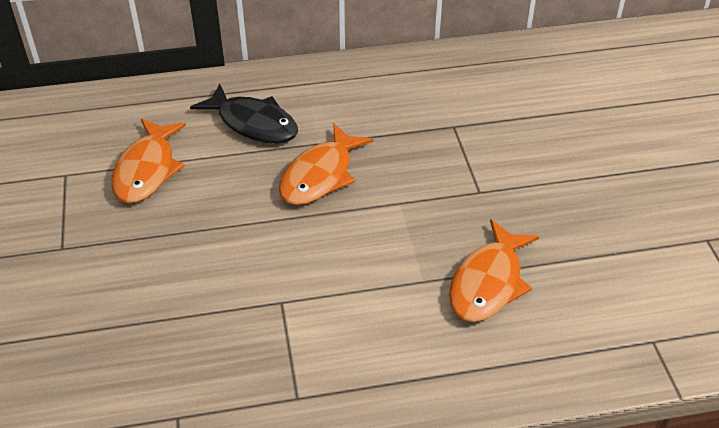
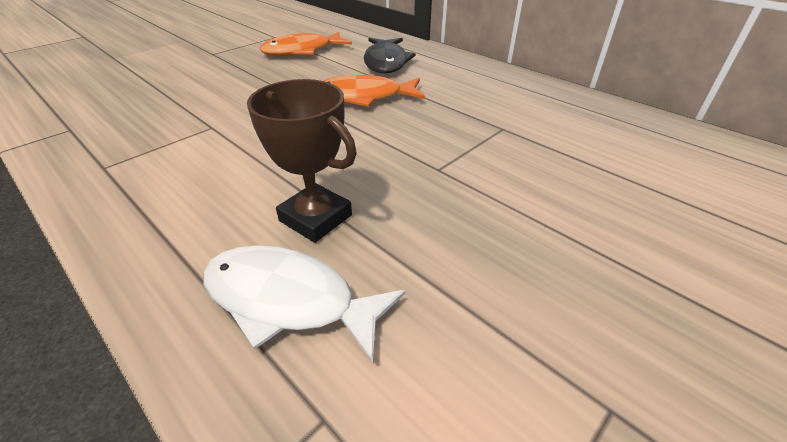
camera: 55 degrees right, 5 degrees down
orange fish [449,219,539,322] -> brown trophy [247,79,357,243]
none -> white fish [203,245,406,363]

